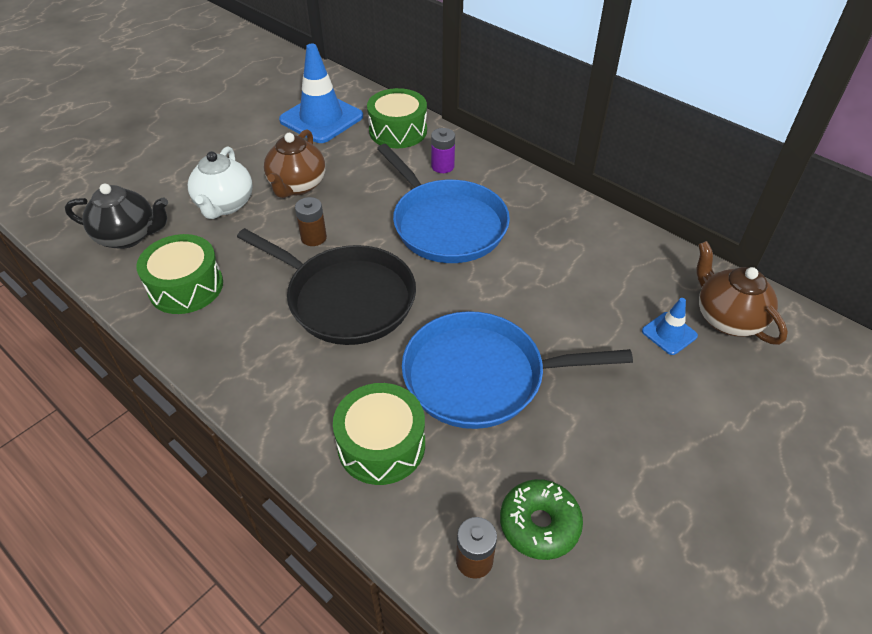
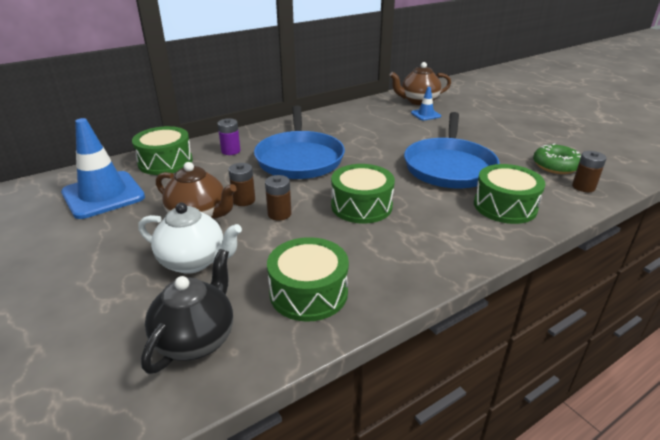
camera: 75 degrees left, 15 degrees down
black pan [237,228,416,345] -> green drum [331,164,395,223]
blue pan [377,144,510,263] -> blue pan turned 105 degrees clockwise [254,106,345,179]
none -> brown battery [228,163,255,206]

